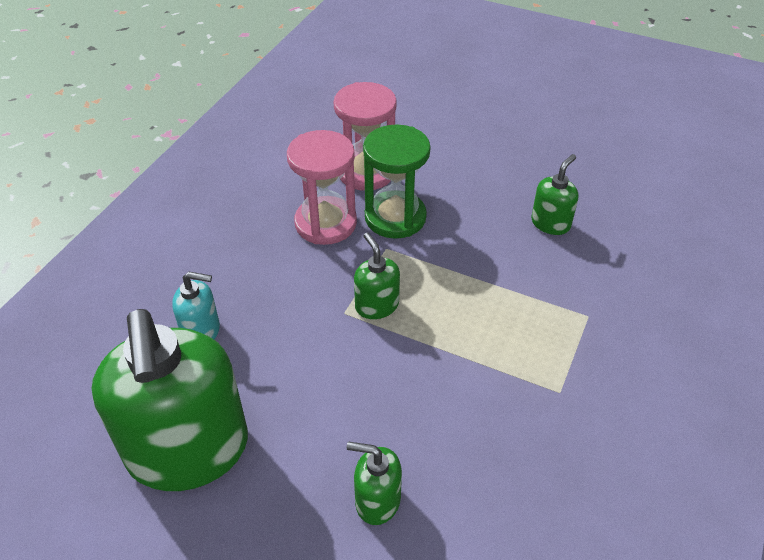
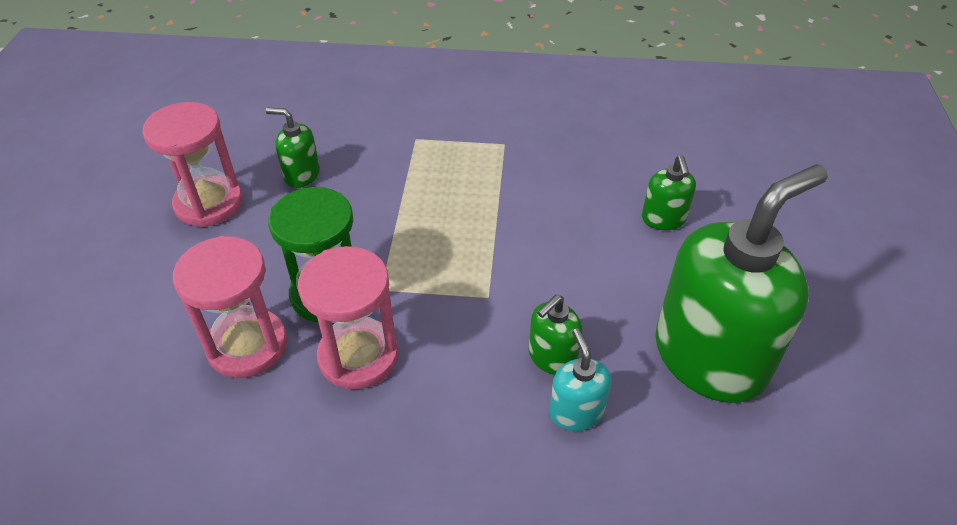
camera: 110 degrees left, 0 degrees up
green soap dispenser [354,233,400,319] -> green soap dispenser moved to [529,295,583,375]
none -> pink hourglass [142,102,243,227]

